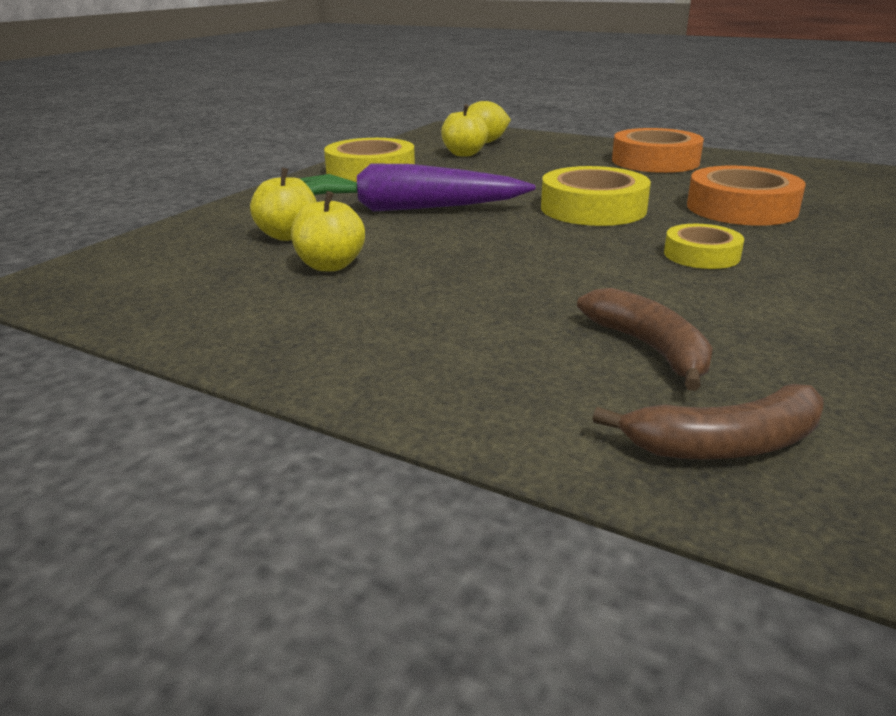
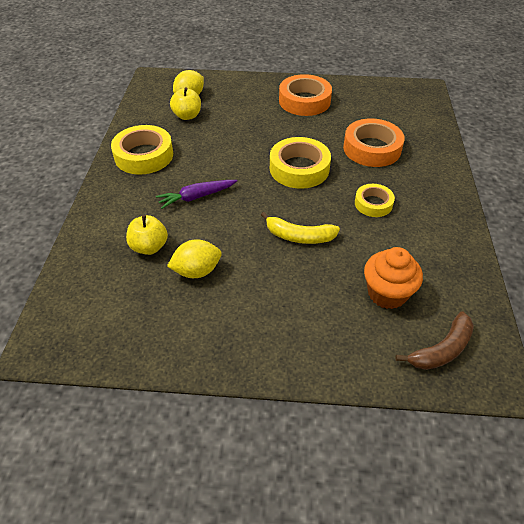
camera: 25 degrees left, 20 degrees up
yellow apple [291,191,365,271] -> yellow lemon [167,239,221,278]
purple carrot [299,163,535,212] -> purple carrot [156,180,237,209], size x0.56
brown banana [577,288,713,391] -> orange cupcake [364,247,423,309]
none -> yellow banana [261,212,340,244]

